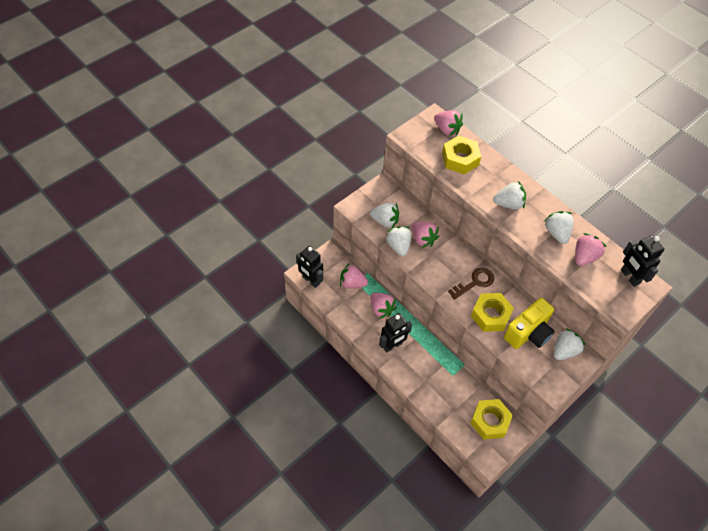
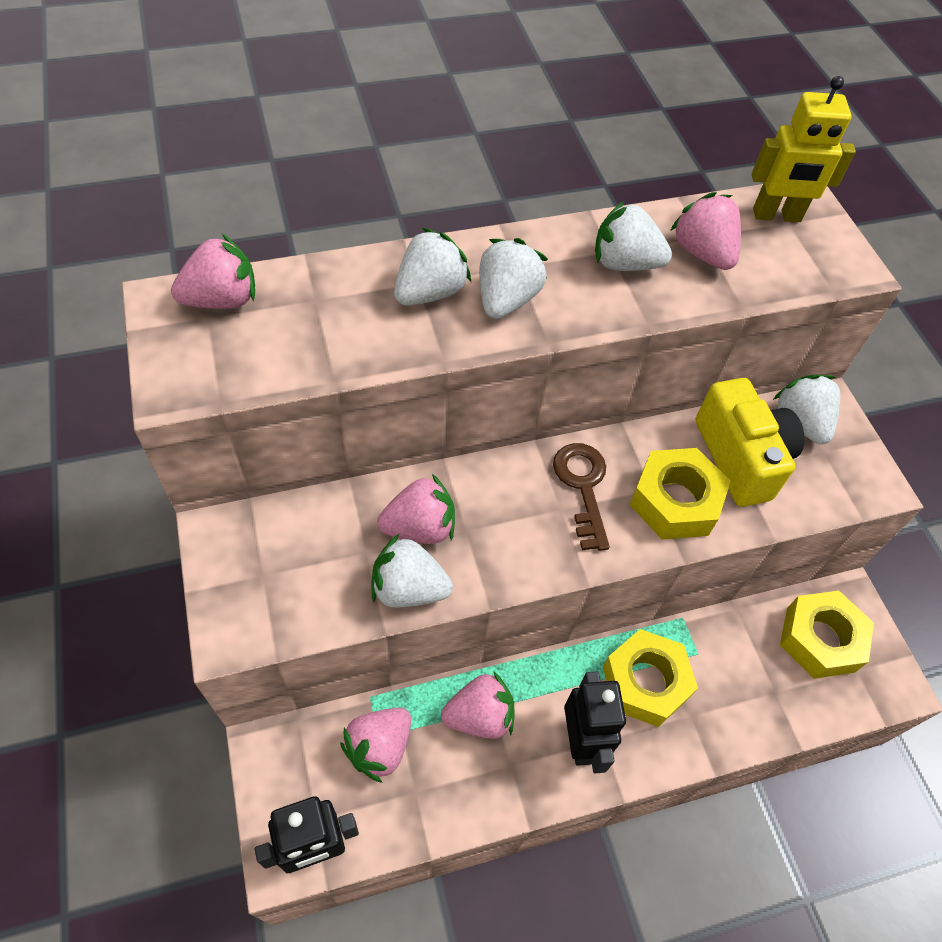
camera: 65 degrees left, 0 degrees up
white strawberry [370,203,399,228] -> white strawberry moved to [394,228,471,306]
yellow nut [442,136,481,174] -> yellow nut moved to [603,629,698,727]
black robot [621,235,664,287] -> yellow robot [752,76,856,222]

